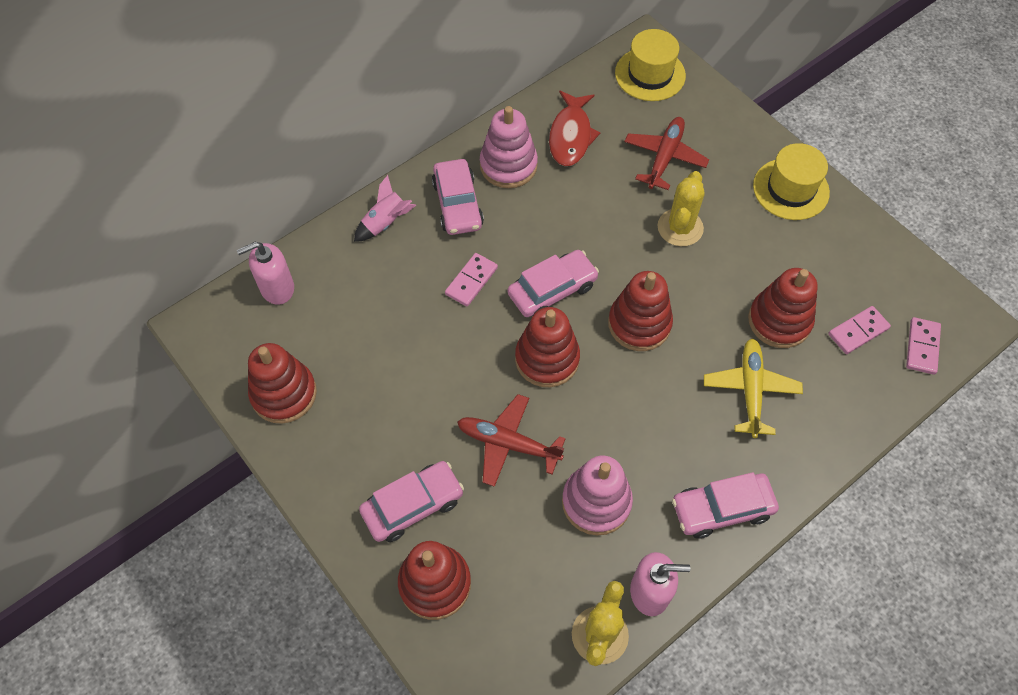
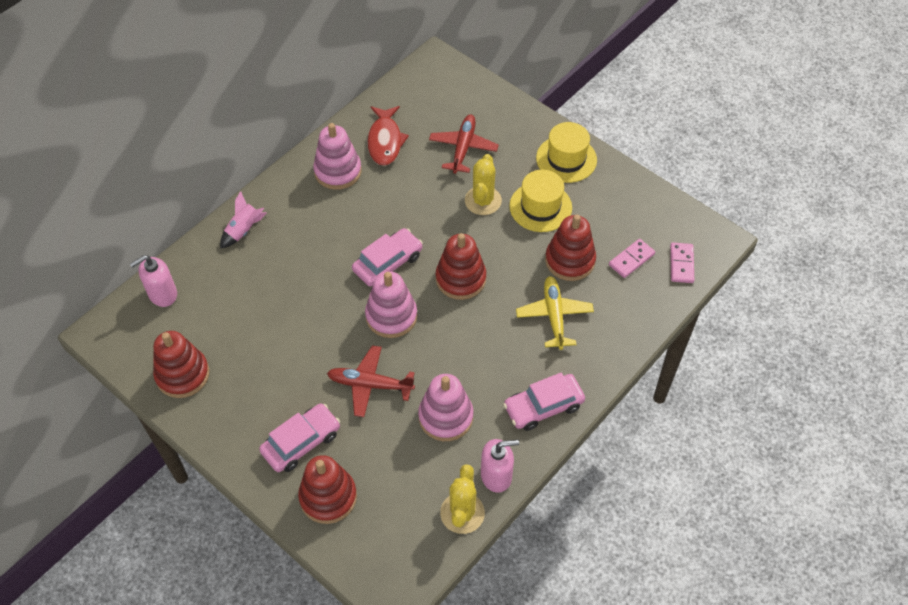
camera: 10 degrees left, 5 degrees down
pink car [432,159,484,235] -> none
pink domino [445,253,498,307] -> none
red stacking toy [515,307,580,387] -> pink stacking toy [365,271,417,338]
yellow hat [615,29,686,101] -> yellow hat moved to [509,170,572,232]

